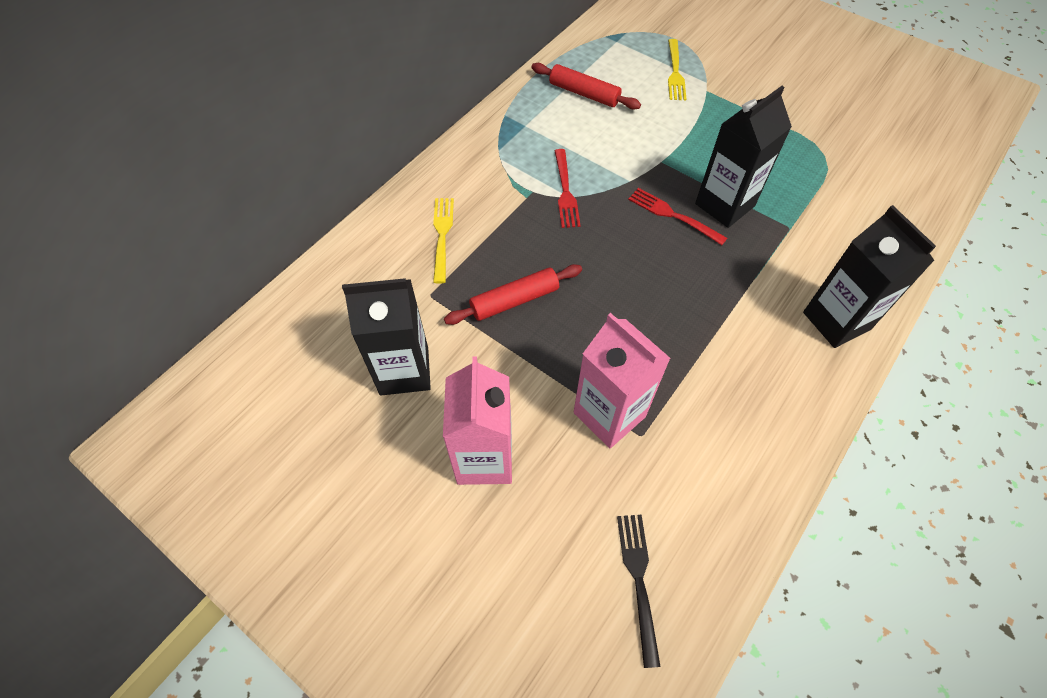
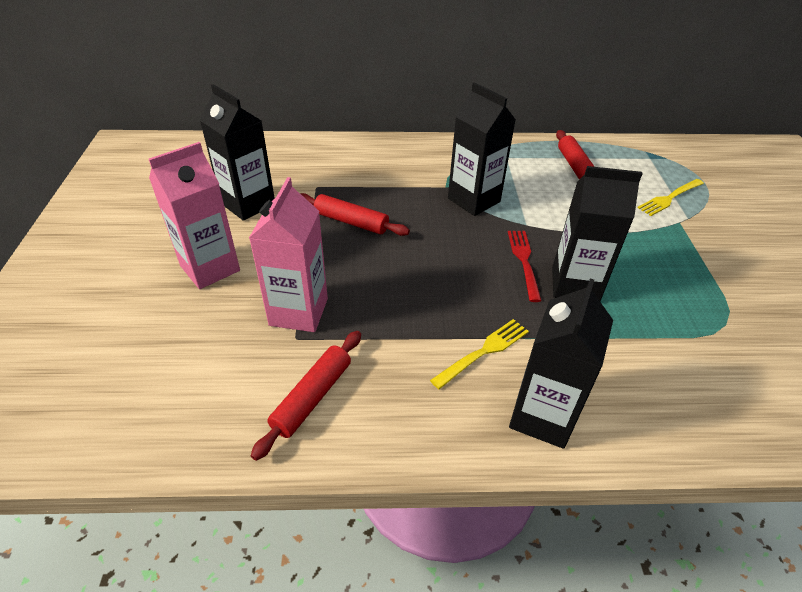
camera: 50 degrees right, 15 degrees down
yellow fork [433,198,454,284] -> yellow fork moved to [430,319,529,389]
red fork [555,149,581,228] -> black carton [448,82,516,216]
black fork [617,515,661,668] -> none
none -> red rolling pin [251,331,361,461]

